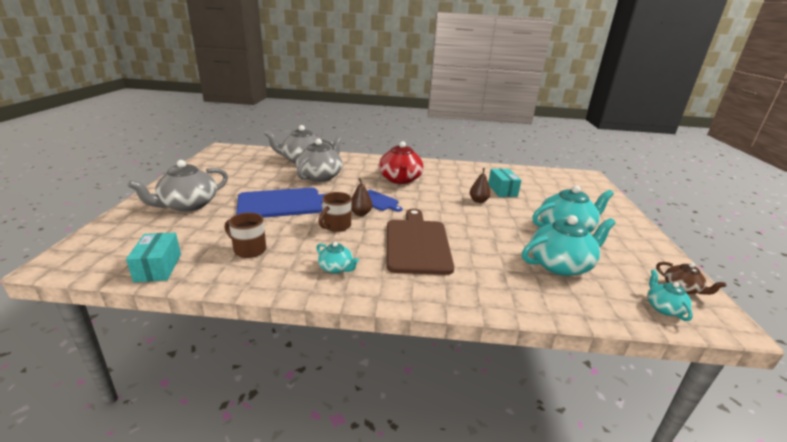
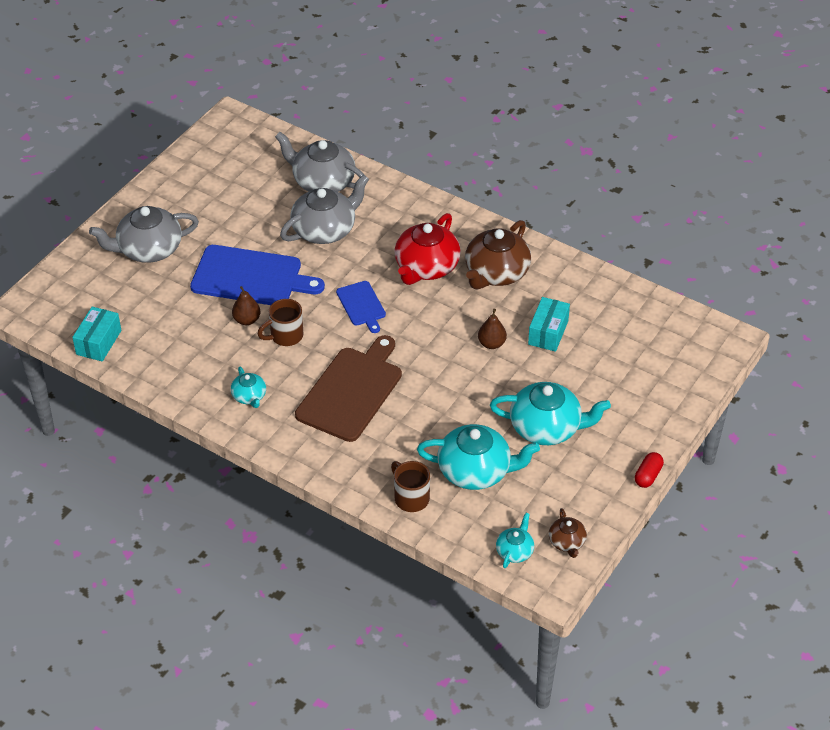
camera: 30 degrees right, 20 degrees up
brown mug [225,213,266,258] -> brown mug moved to [391,461,430,512]
brown pear [351,178,372,216] -> brown pear moved to [232,286,260,325]
none -> brown teapot [465,220,531,289]
none -> red capsule [635,452,664,488]

